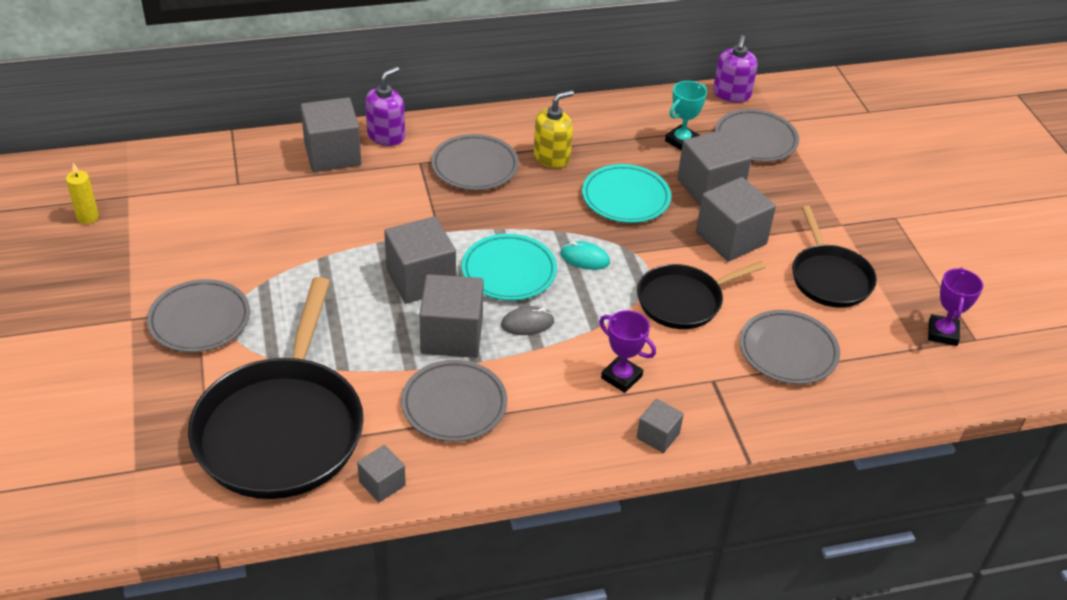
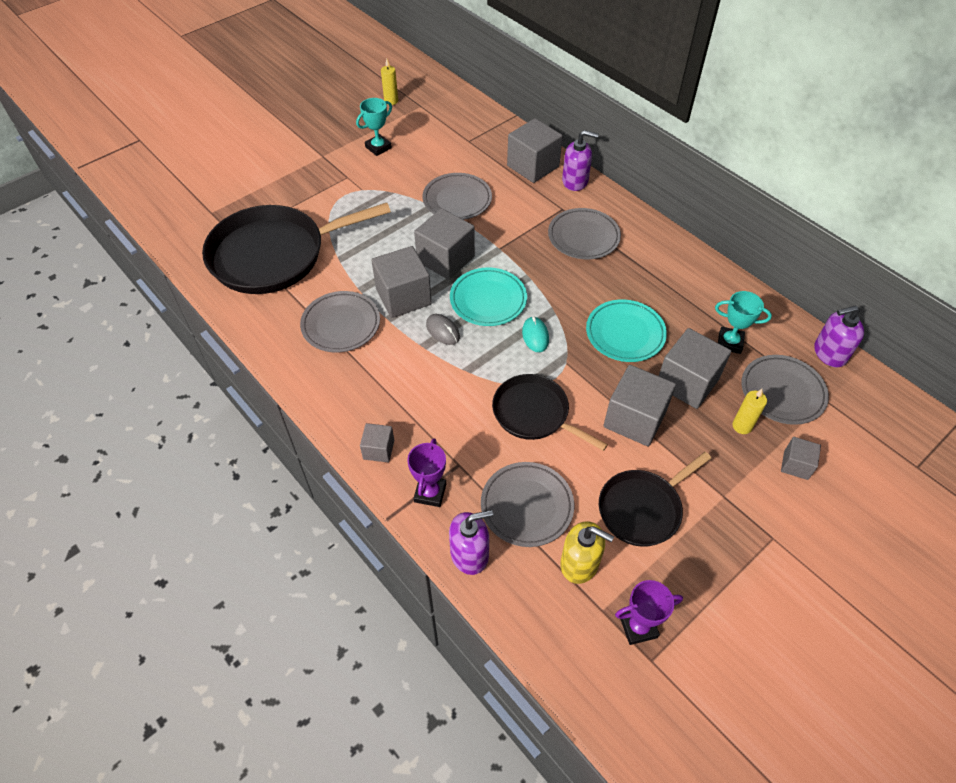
camera: 65 degrees right, 10 degrees up
grey plate [147,279,250,352] -> grey plate moved to [423,173,492,220]
grey cube [357,445,406,502] -> grey cube moved to [781,437,821,480]
yellow soap dispenser [534,90,574,168] -> yellow soap dispenser moved to [560,521,614,584]
purple trophy [599,310,656,393] -> purple trophy moved to [407,438,446,507]
none -> turquoise trophy [356,98,392,156]
none -> purple soap dispenser [449,510,493,575]
none -> yellow candle [732,389,767,434]

